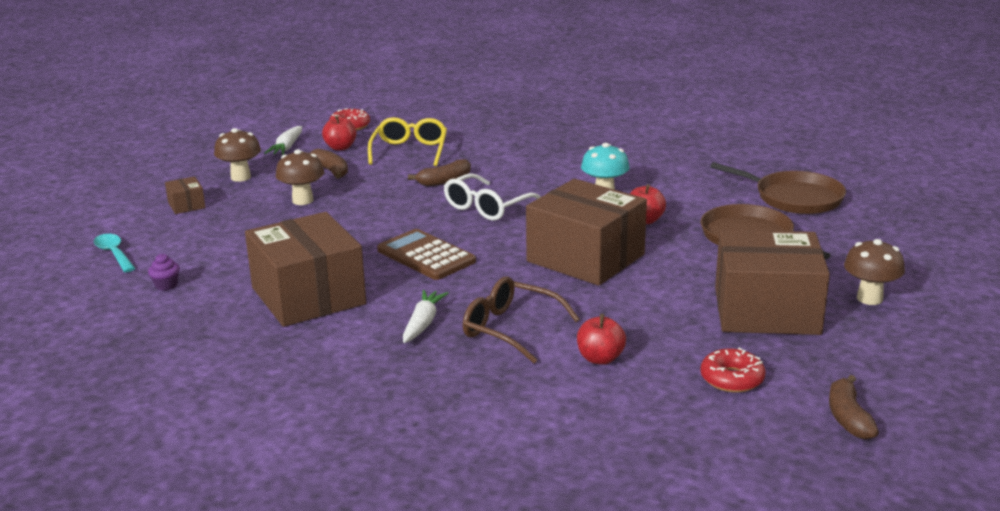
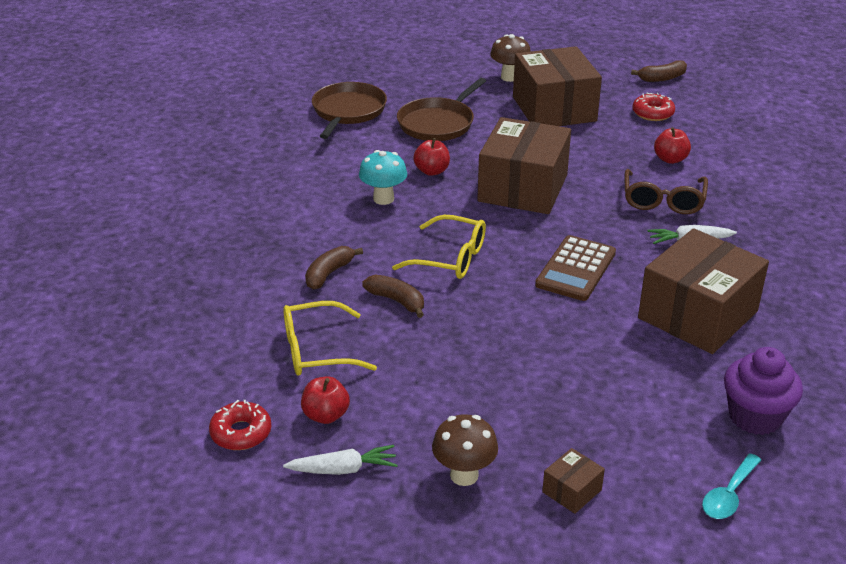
camera: 110 degrees left, 10 degrees up
purple cupcake [148,254,180,291] -> purple cupcake [724,347,803,435], size x2.22
brown mushroom [276,149,324,205] -> none
brown banana [310,149,348,179] -> brown banana moved to [305,246,363,290]
white glasses [444,173,541,221] -> yellow glasses [392,215,486,279]

